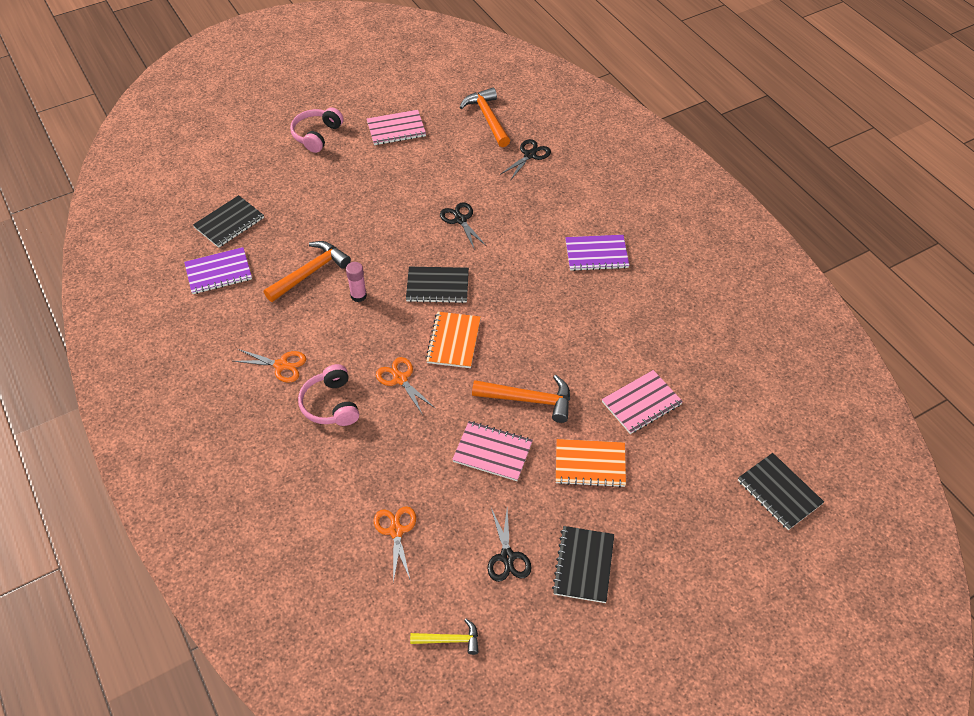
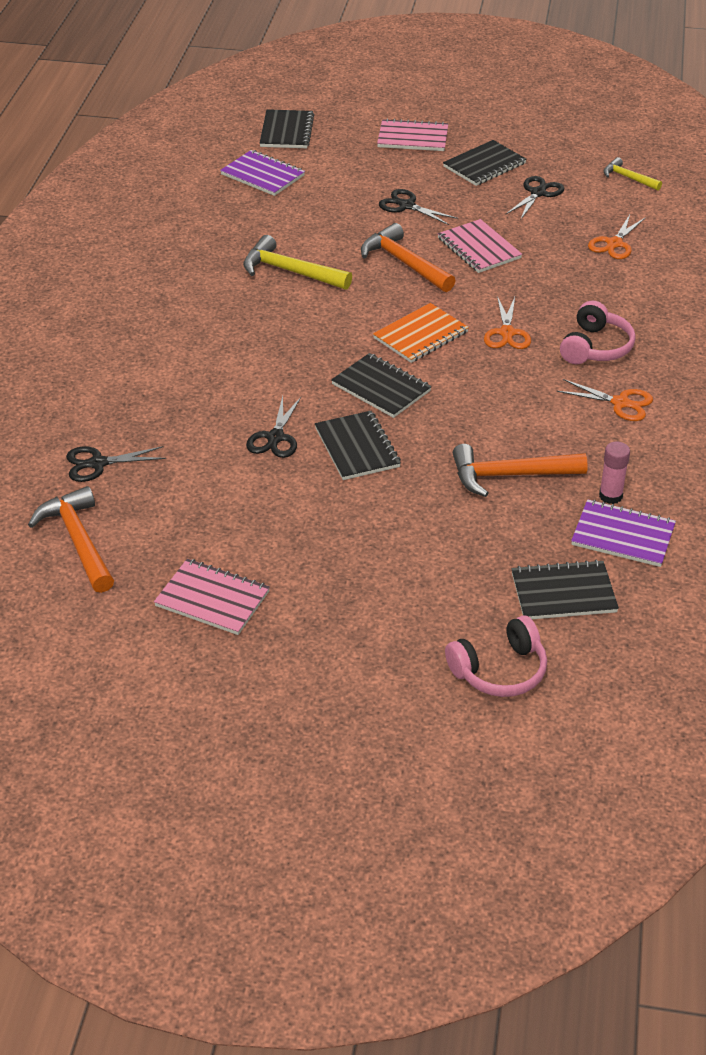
camera: 140 degrees left, 10 degrees down
orange scissors [233,349,306,383] -> orange scissors turned 150 degrees clockwise [557,379,653,421]
pink headphones [290,107,344,153] -> pink headphones moved to [445,615,547,697]
pink glue stick [346,262,367,302] -> pink glue stick moved to [599,442,630,504]
orange hammer [459,88,510,147] -> orange hammer turned 135 degrees clockwise [28,486,114,593]
orange notebook [556,439,626,488] -> black scissors [378,189,458,225]
purple notebook [565,235,629,271] -> purple notebook moved to [220,150,305,196]
pink notebook [602,370,683,434] -> pink notebook moved to [377,118,448,151]
none -> yellow hammer [243,235,352,290]
none -> black notebook [315,411,401,480]

